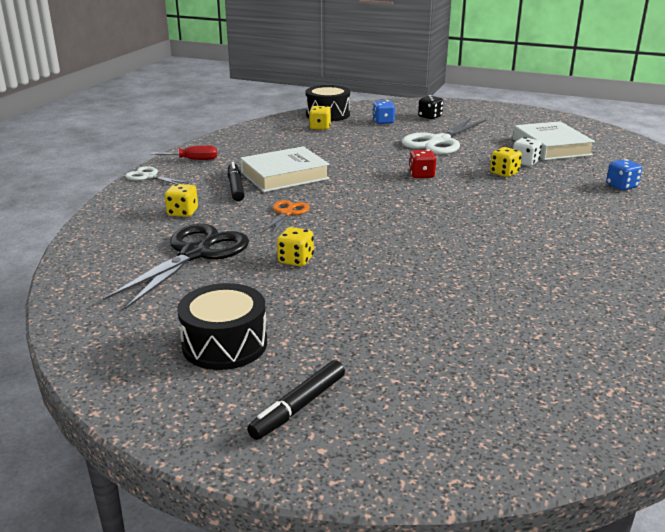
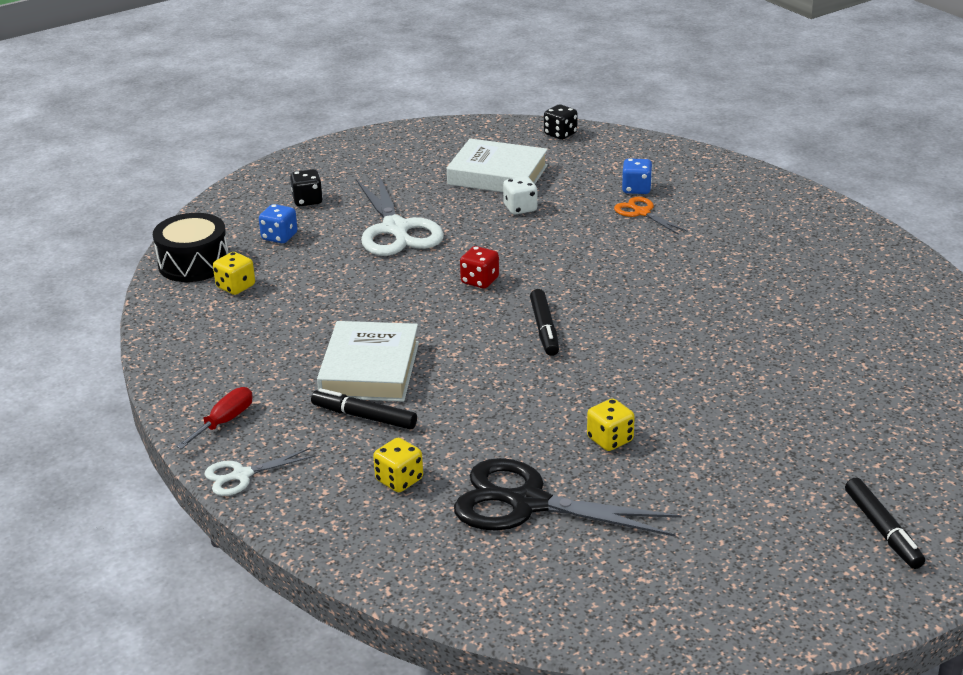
camera: 55 degrees left, 5 degrees up
black scissors [103,224,249,309] -> black scissors turned 45 degrees counterclockwise [454,458,682,537]
black drum [177,283,267,370] -> none
orange scissors [261,200,310,235] -> orange scissors moved to [614,197,688,235]
yellow dice [490,147,522,177] -> none
none -> black marker [530,289,559,356]
none -> black dice [544,104,577,140]

